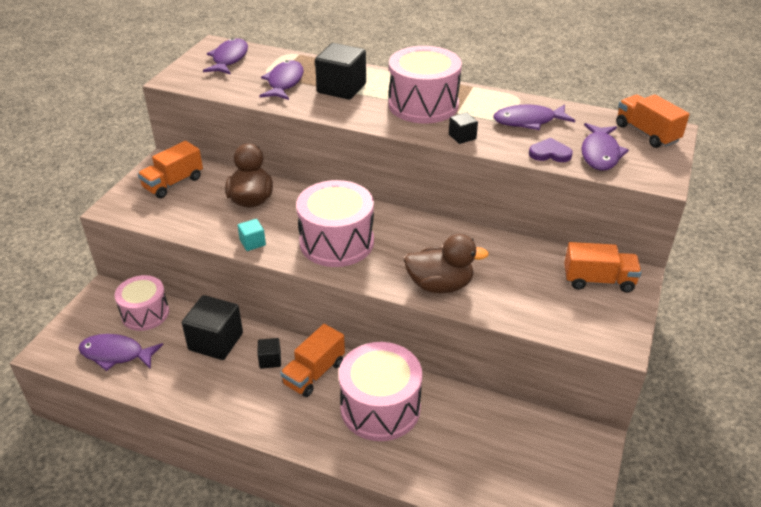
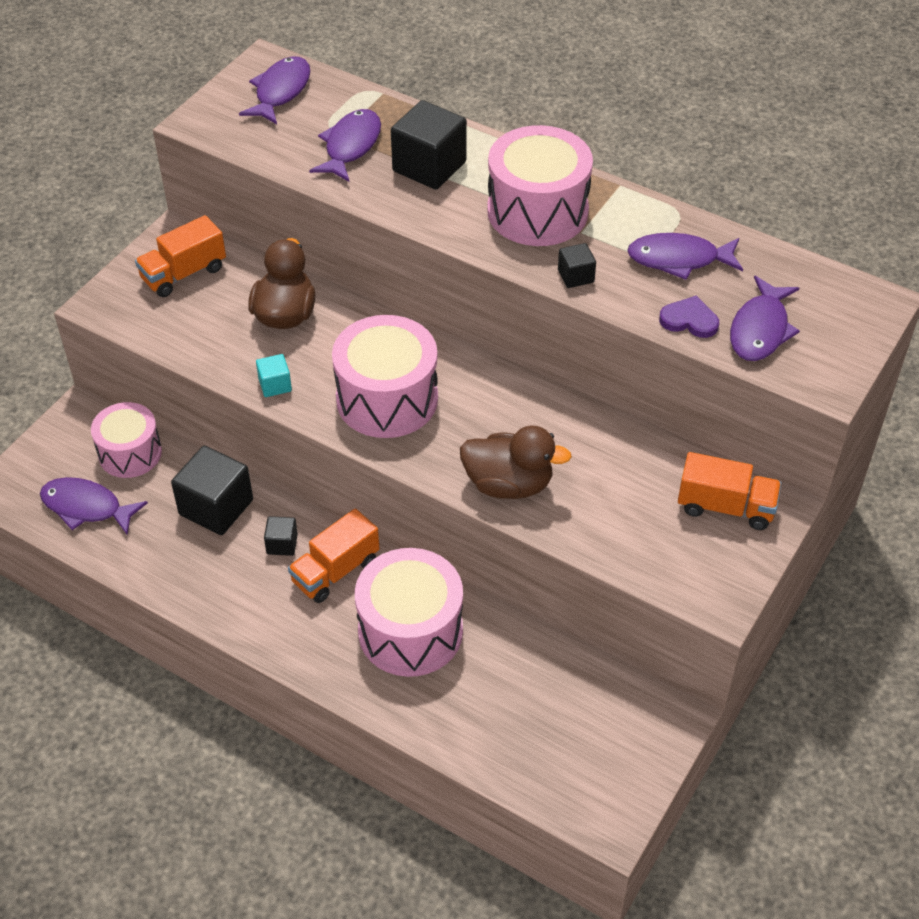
camera: 10 degrees right, 10 degrees up
orange truck [616,94,690,148] -> none

